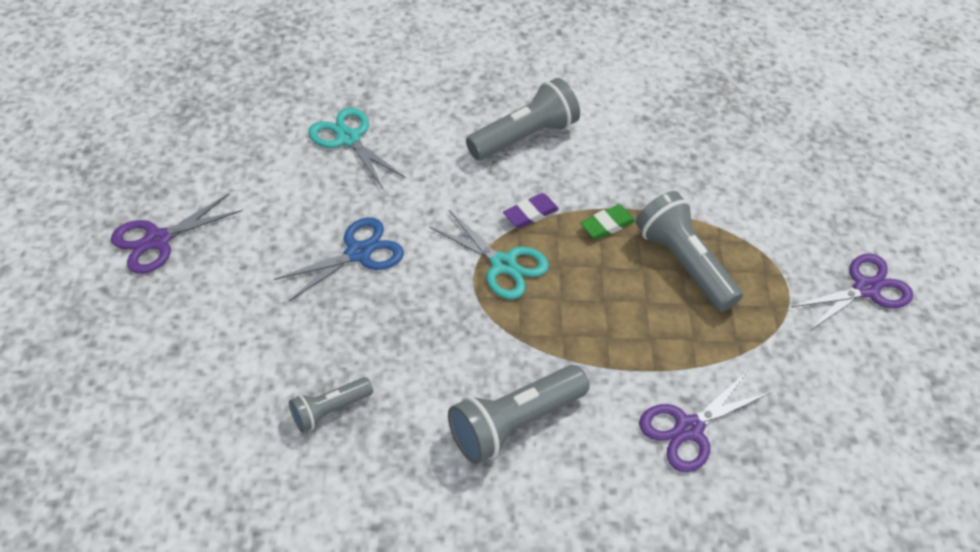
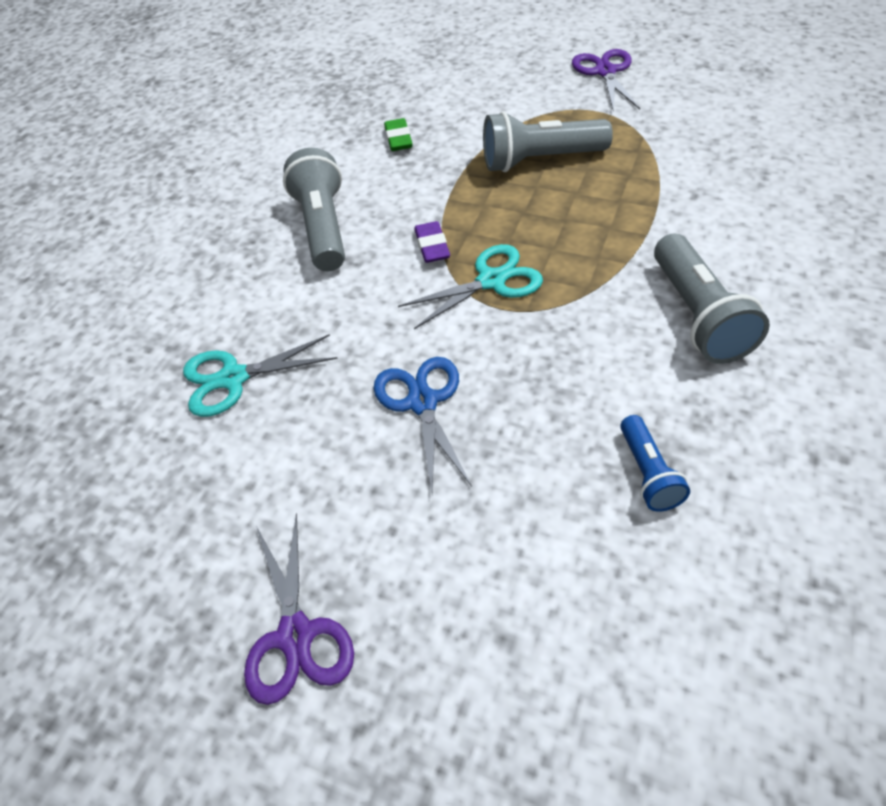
camera: 60 degrees left, 0 degrees up
grey flashlight [289,377,373,432] -> blue flashlight [620,415,690,512]
green eraser [580,205,635,240] -> green eraser moved to [384,118,413,151]
purple scissors [639,372,770,472] -> none

